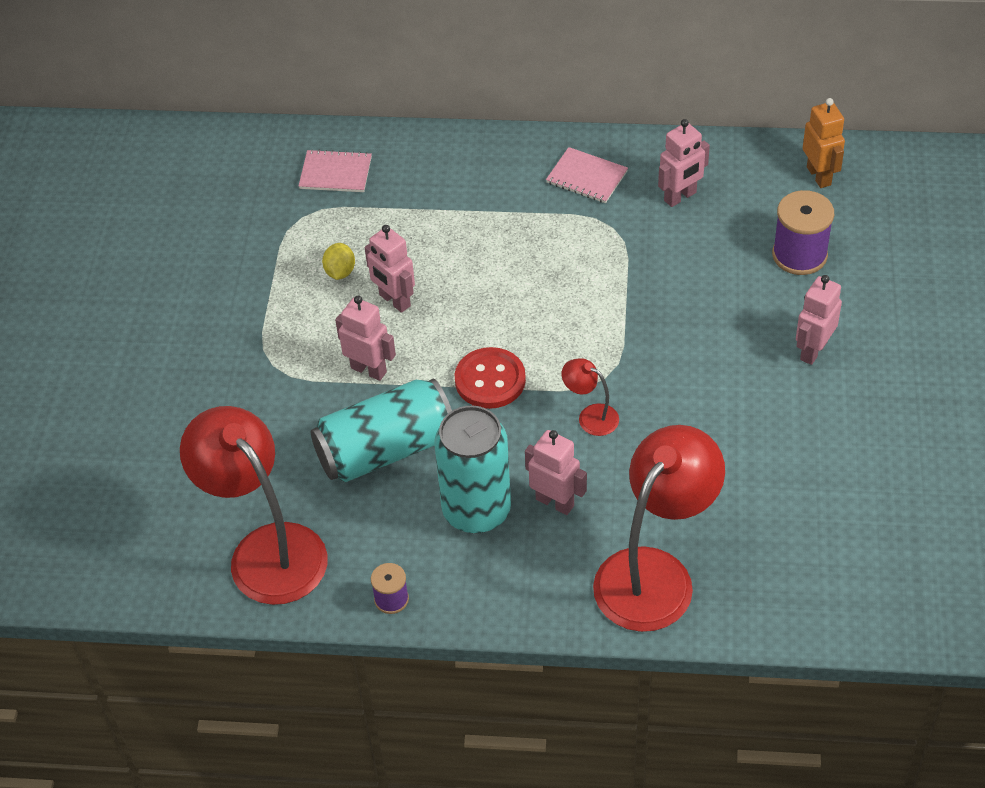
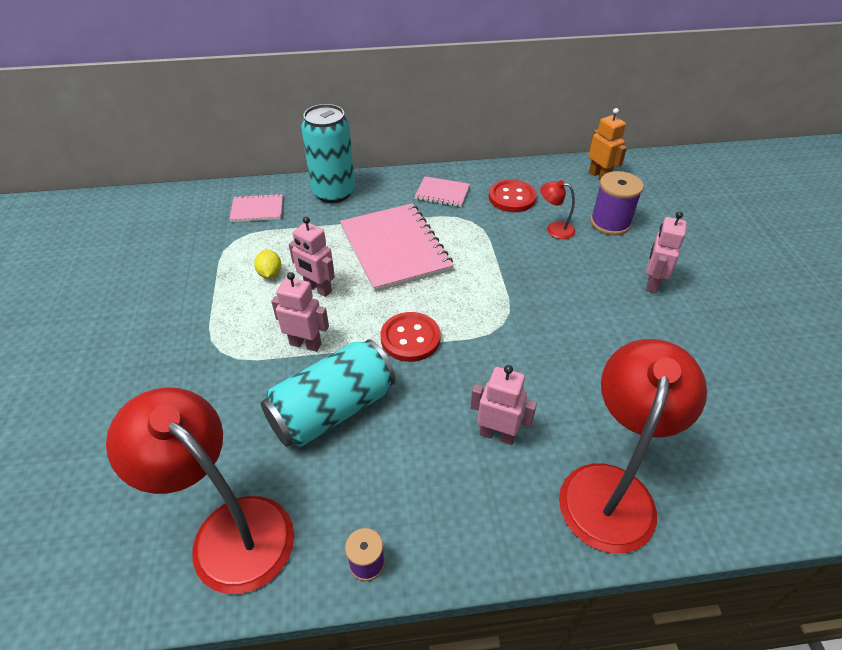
camera: 15 degrees left, 5 degrees down
turquoise can [434,406,511,533] -> turquoise can moved to [301,104,355,203]
red lamp [562,358,619,436] -> red lamp moved to [540,180,575,239]
pink robot [658,119,710,207] -> red button [489,179,537,212]
none -> pink notebook [340,203,454,292]

